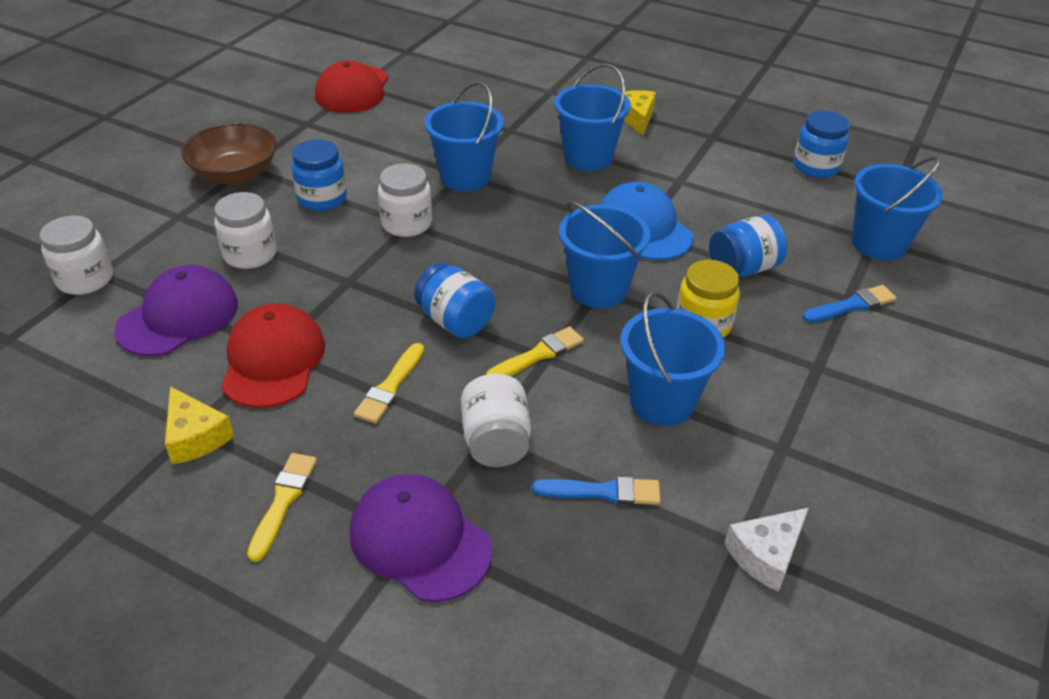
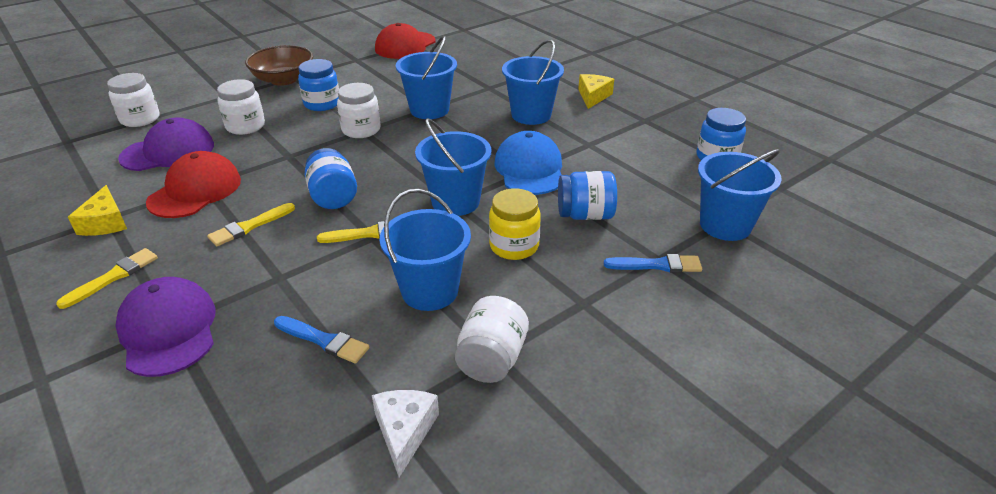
camera: 25 degrees right, 5 degrees down
white jar [461,374,531,467] -> white jar moved to [455,296,529,383]
white cheese [724,508,809,592] -> white cheese turned 105 degrees clockwise [372,390,439,477]

